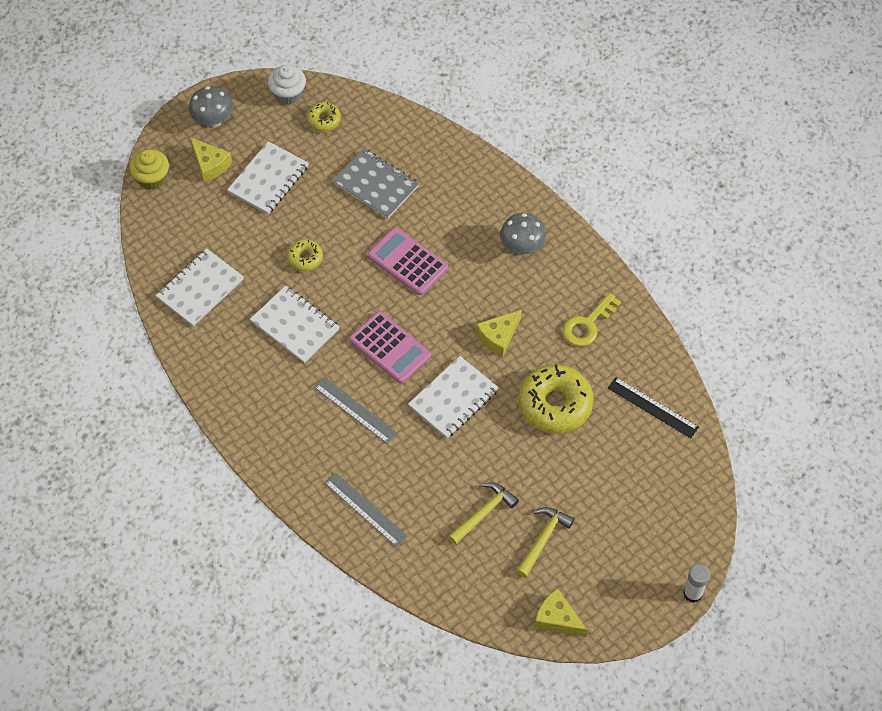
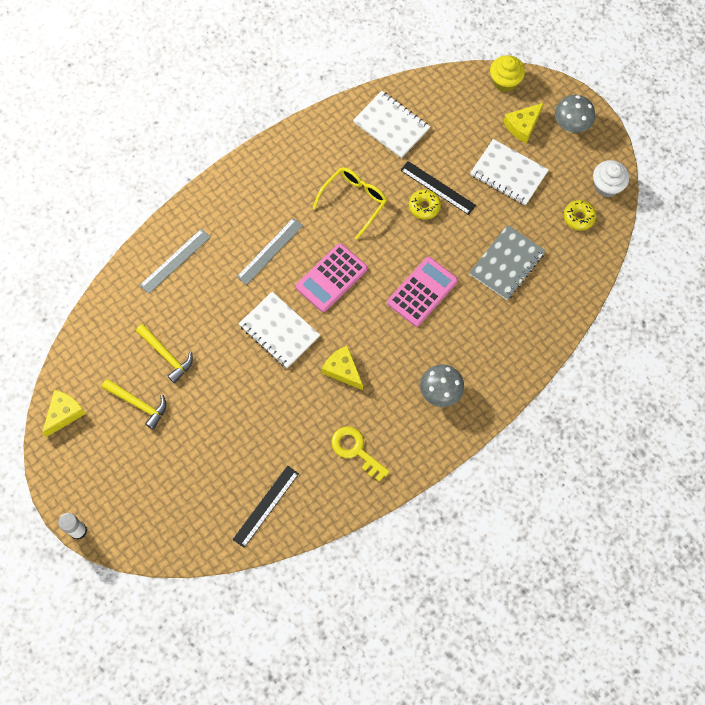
camera: 90 degrees right, 10 degrees up
white notebook [250,286,340,363] -> yellow glasses [313,167,387,239]
yellow donut [519,364,594,433] -> none
none -> black ruler [400,161,476,215]

